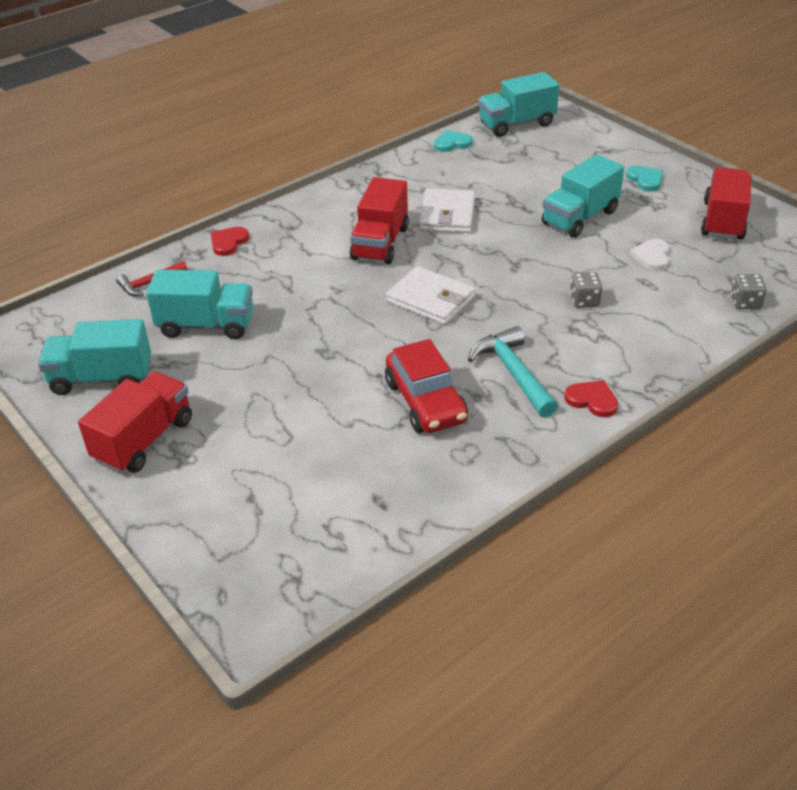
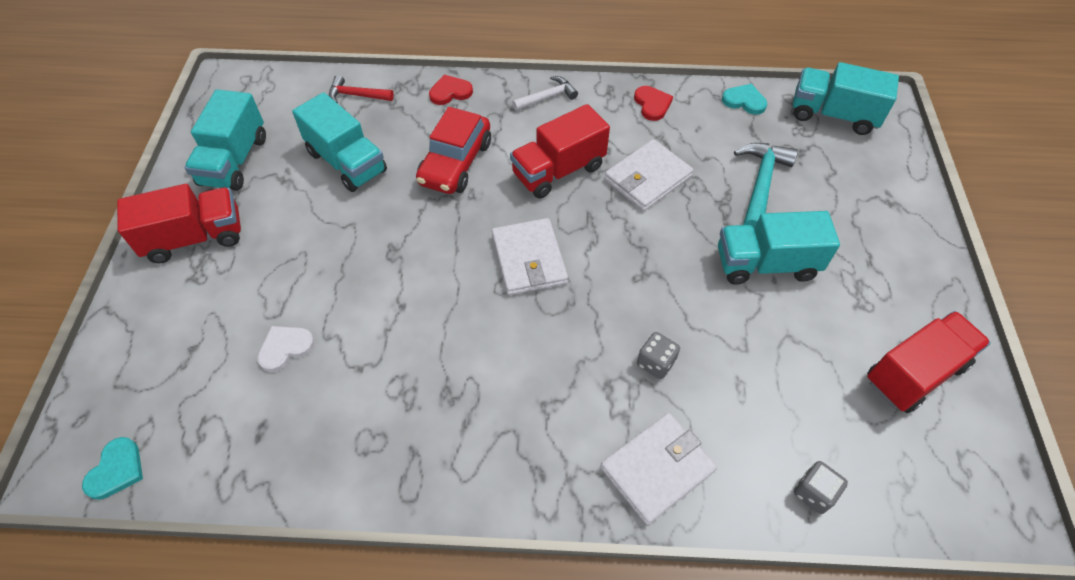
camera: 40 degrees right, 15 degrees up
turquoise truck [38,319,151,395] -> turquoise truck turned 120 degrees counterclockwise [184,89,266,191]
red car [385,339,468,433] -> red car moved to [416,107,491,194]
turquoise hammer [468,326,558,418] -> turquoise hammer moved to [734,143,798,229]
red heart [564,380,618,417] -> red heart moved to [634,86,673,121]
turquoise heart [626,166,663,191] -> turquoise heart moved to [82,437,143,500]
white heart [630,239,669,271] -> white heart moved to [257,326,315,372]
none -> white hammer [512,76,578,111]
none -> white wallet [600,413,717,525]

